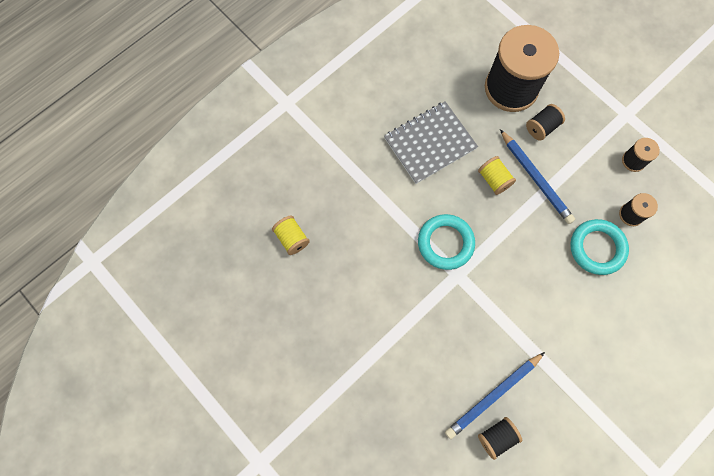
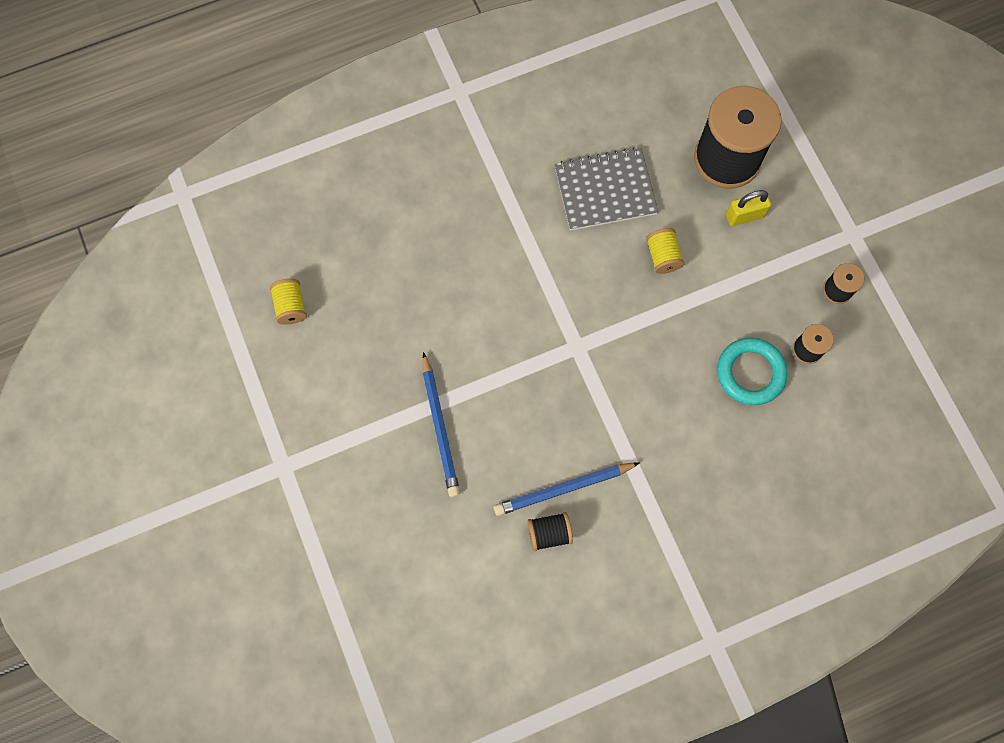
camera: 20 degrees right, 0 degrees up
yellow spool [272,216,310,255] -> yellow spool moved to [270,278,307,325]
turquoise ring [418,214,475,270] -> none
blue pencil [500,129,575,224] -> blue pencil moved to [422,352,460,497]
black spool [526,104,565,141] -> yellow padlock [726,190,771,226]

